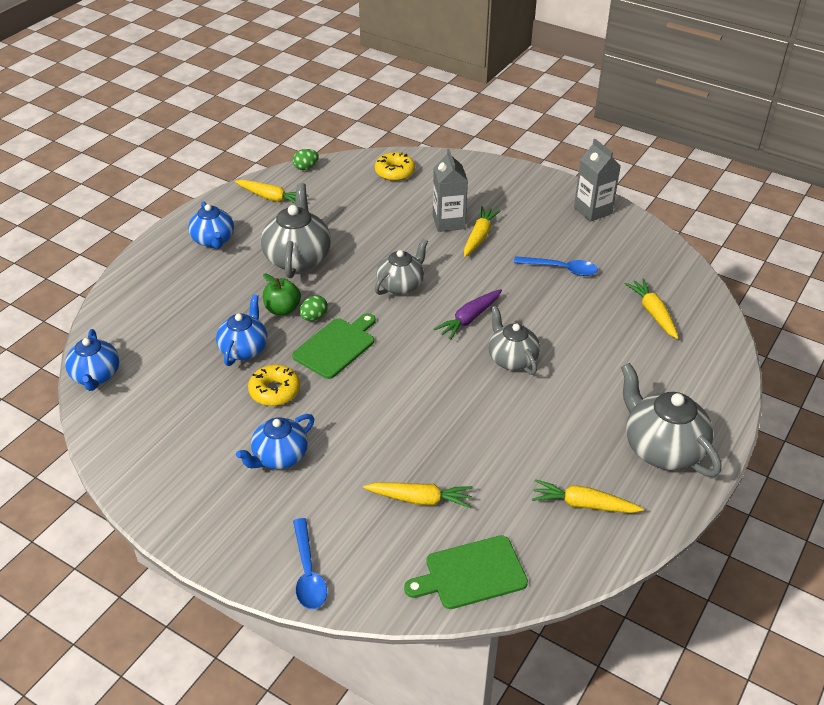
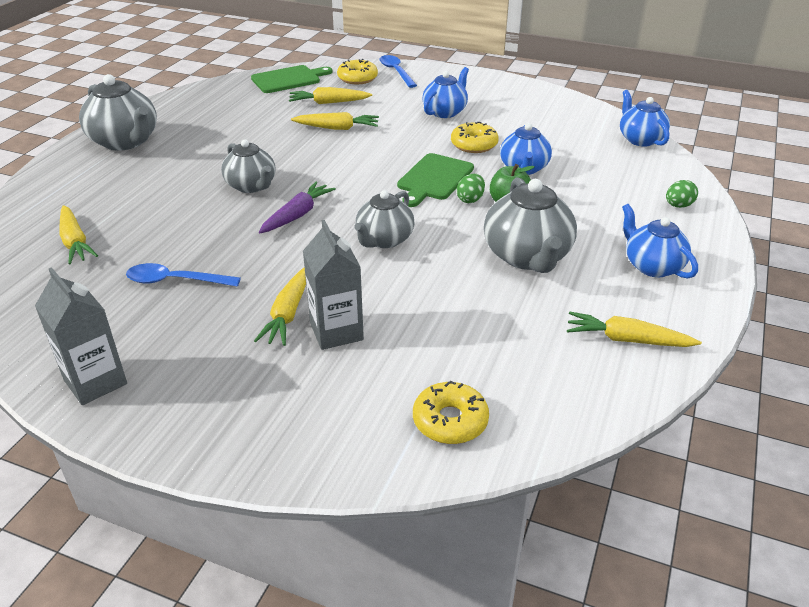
camera: 170 degrees right, 5 degrees down
green egg [293,149,319,170] -> green egg moved to [666,180,698,208]
yellow carrot [532,479,644,513] -> yellow carrot moved to [291,112,379,130]
none -> yellow donut [337,59,378,84]

